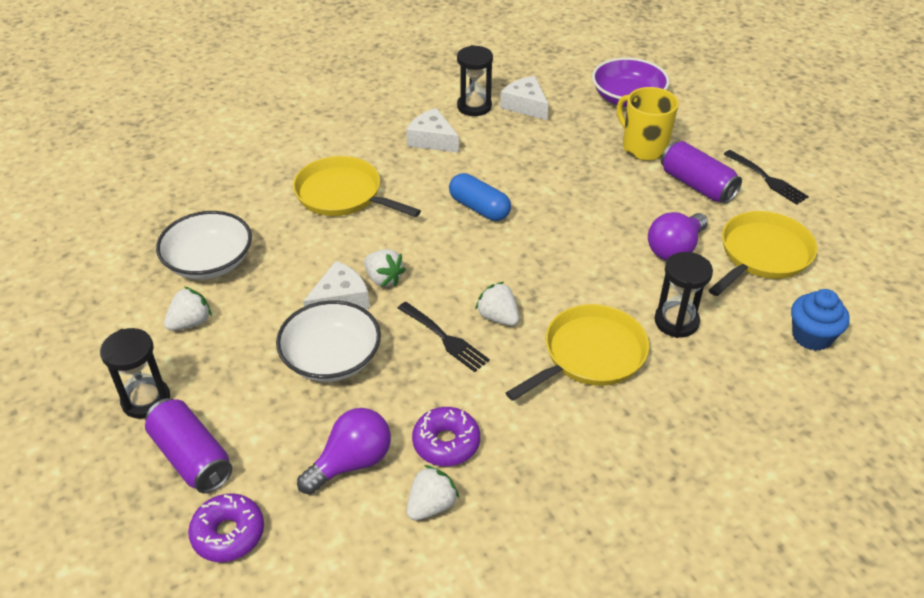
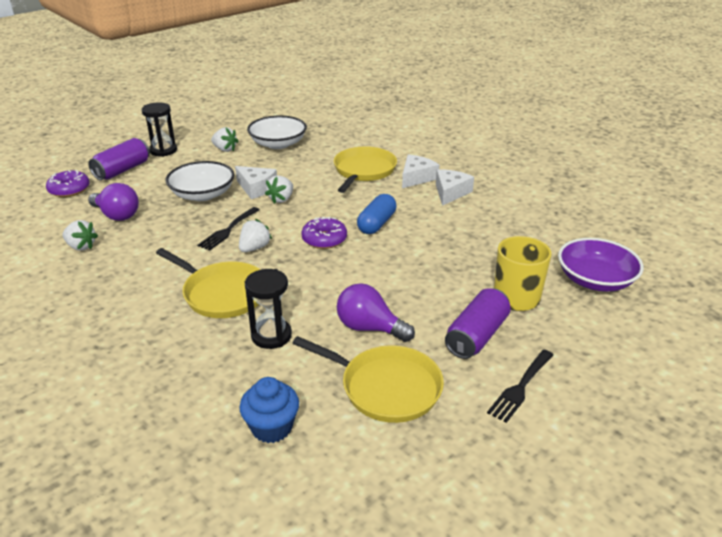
camera: 75 degrees right, 10 degrees down
purple donut [412,407,480,466] -> purple donut moved to [301,217,347,249]
black hourglass [457,45,493,116] -> none
white cheese [500,76,548,120] -> white cheese moved to [402,154,439,188]

